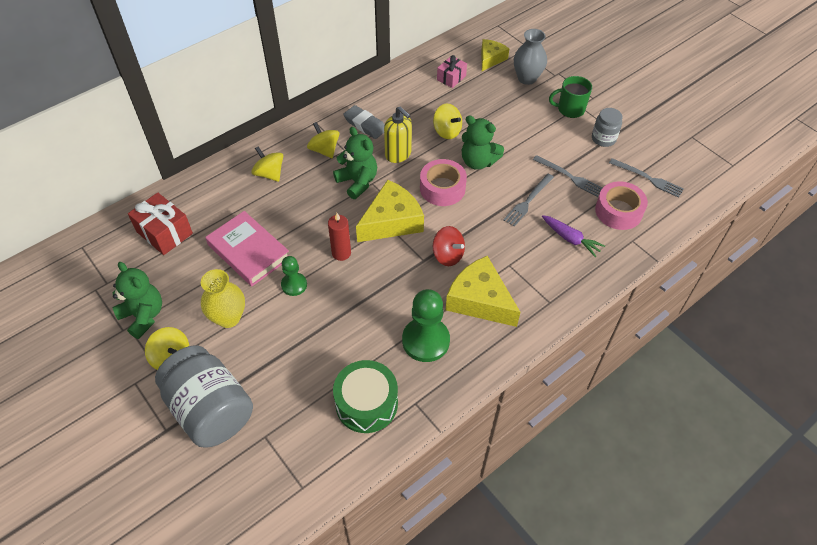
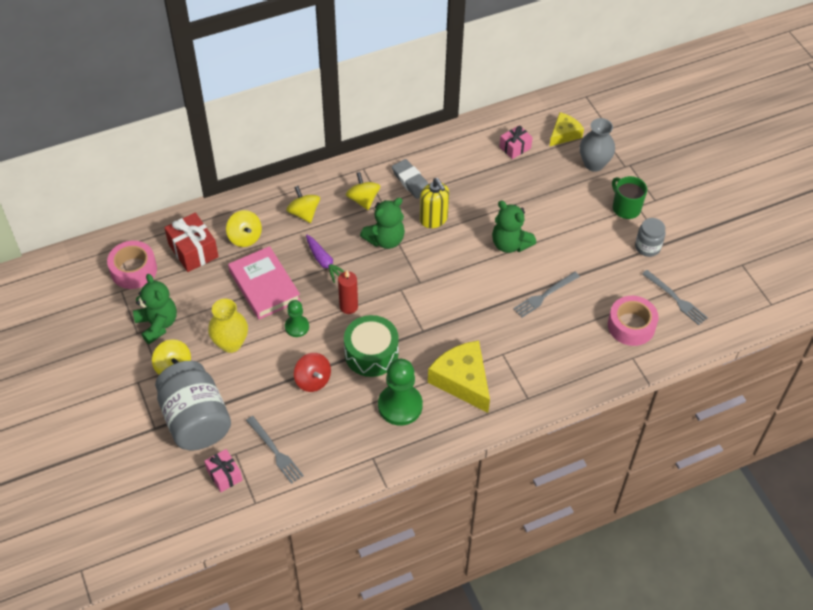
camera: 15 degrees right, 0 degrees up
green teddy bear [333,127,377,199] -> green teddy bear turned 75 degrees clockwise [360,198,405,249]
green drum [333,360,398,433] -> green drum moved to [344,315,399,377]
yellow cheese [356,180,424,242] -> none
pink tape [420,159,467,206] -> pink tape moved to [107,241,157,289]
yellow spinning top [433,104,462,139] -> yellow spinning top moved to [226,210,262,247]
red spinning top [433,226,465,266] -> red spinning top moved to [294,353,331,392]
grey fork [533,155,602,197] -> grey fork moved to [246,416,304,484]
purple carrot [542,215,605,258] -> purple carrot moved to [306,235,345,283]
green mug [549,76,592,118] -> green mug turned 45 degrees clockwise [612,176,647,219]
none -> pink gift [204,449,242,492]

